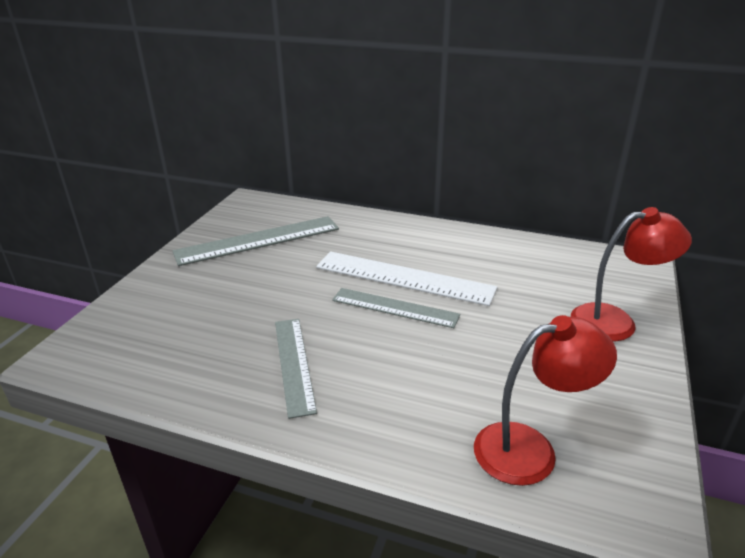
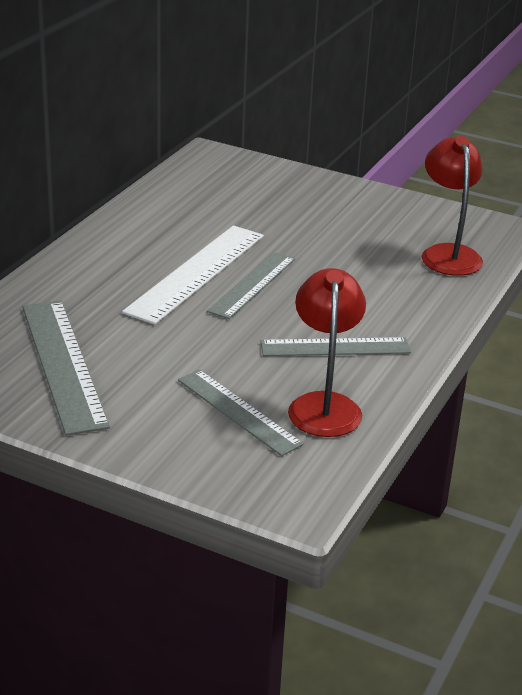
camera: 85 degrees left, 0 degrees up
red lamp [571,207,692,341] -> red lamp moved to [288,268,366,437]
none -> grey ruler [178,370,304,456]

